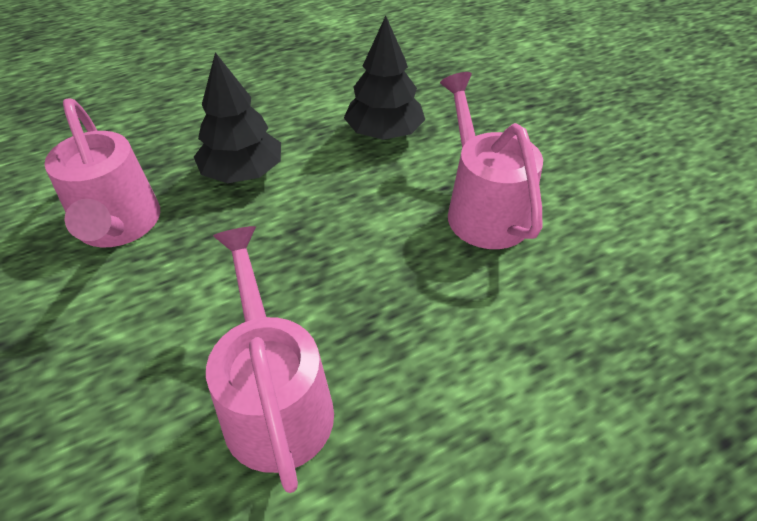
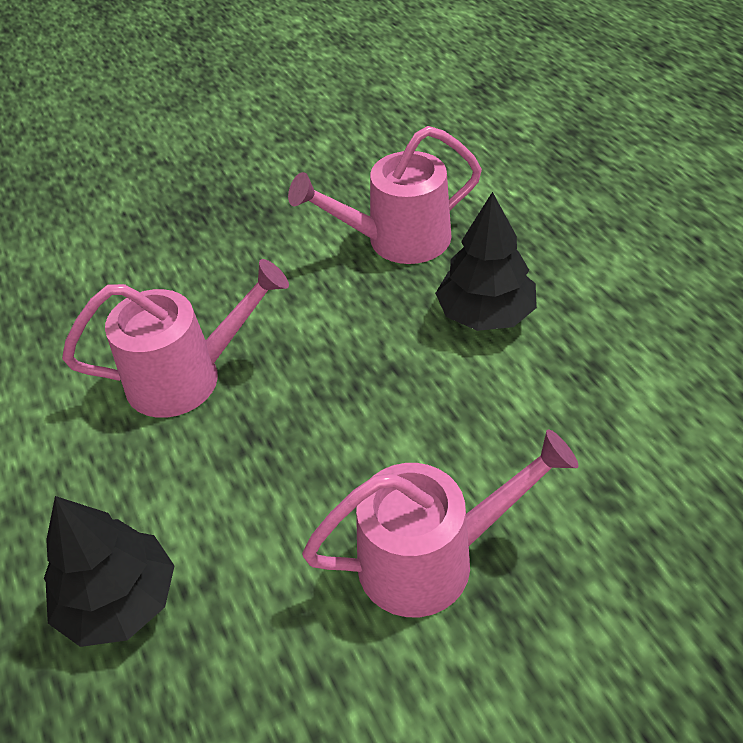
camera: 95 degrees right, 0 degrees up
black tree [344,16,425,140] -> black tree moved to [44,496,174,647]

